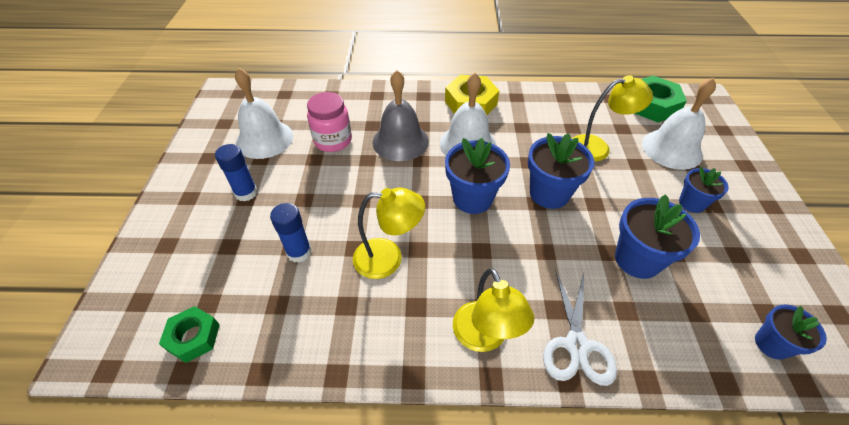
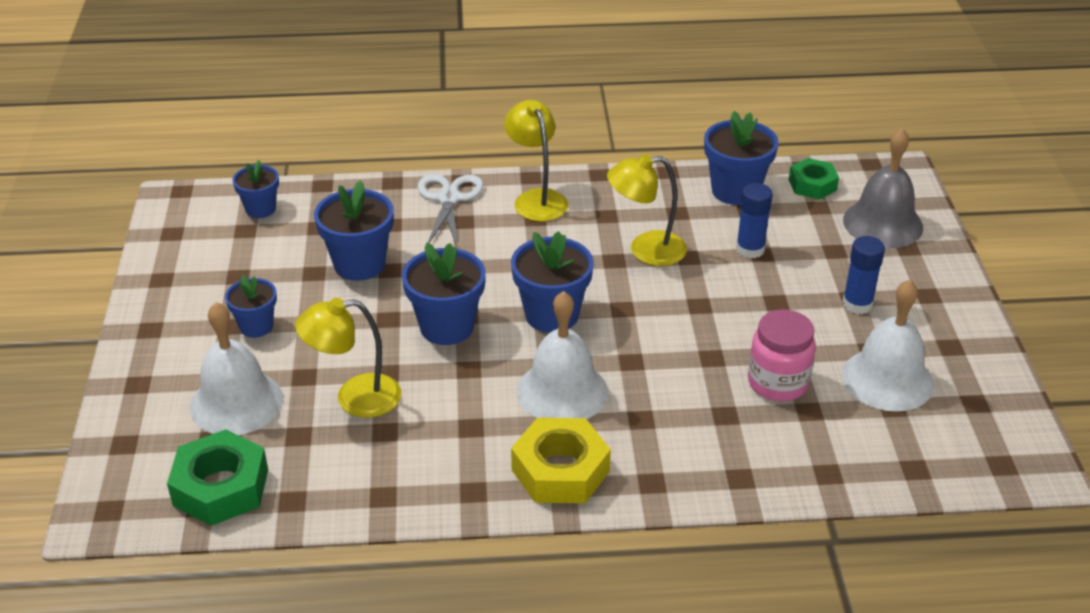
camera: 175 degrees right, 10 degrees down
grey bell [372,70,429,161] -> grey bell moved to [843,128,923,248]
none -> blue flower pot [704,111,779,205]

